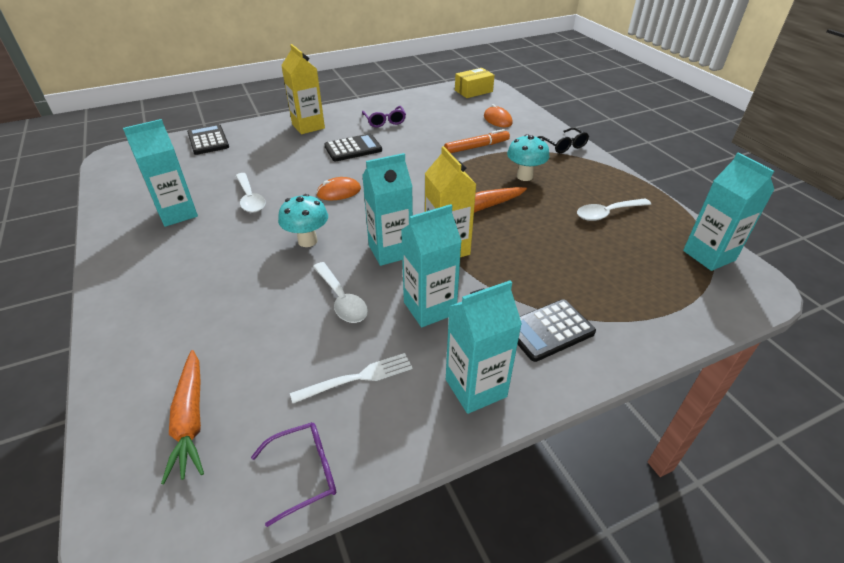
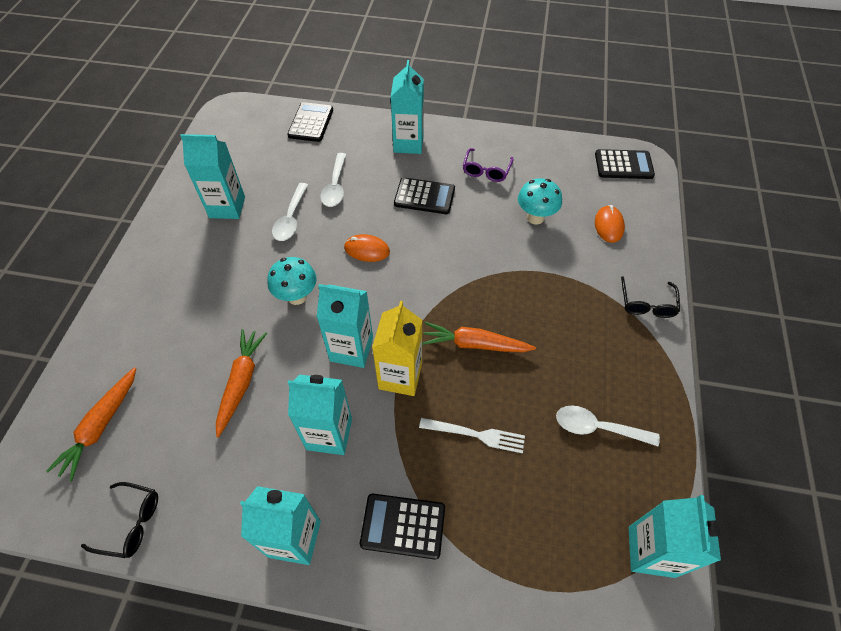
camera: 35 degrees right, 15 degrees up
purple glasses [251,422,336,527] -> black glasses [81,482,158,558]
yellow carton [281,44,325,134] -> turquoise carton [391,60,424,154]
white fork [290,353,413,403] -> white fork moved to [419,418,525,453]
white spoon [313,262,368,323] -> white spoon moved to [320,153,347,207]
orange marker [444,129,510,153] -> none
yellow box [455,68,495,98] -> black calculator [595,149,655,179]
turquoise mushroom [507,134,549,181] -> turquoise mushroom moved to [518,178,562,224]
none -> orange carrot [216,329,267,438]

